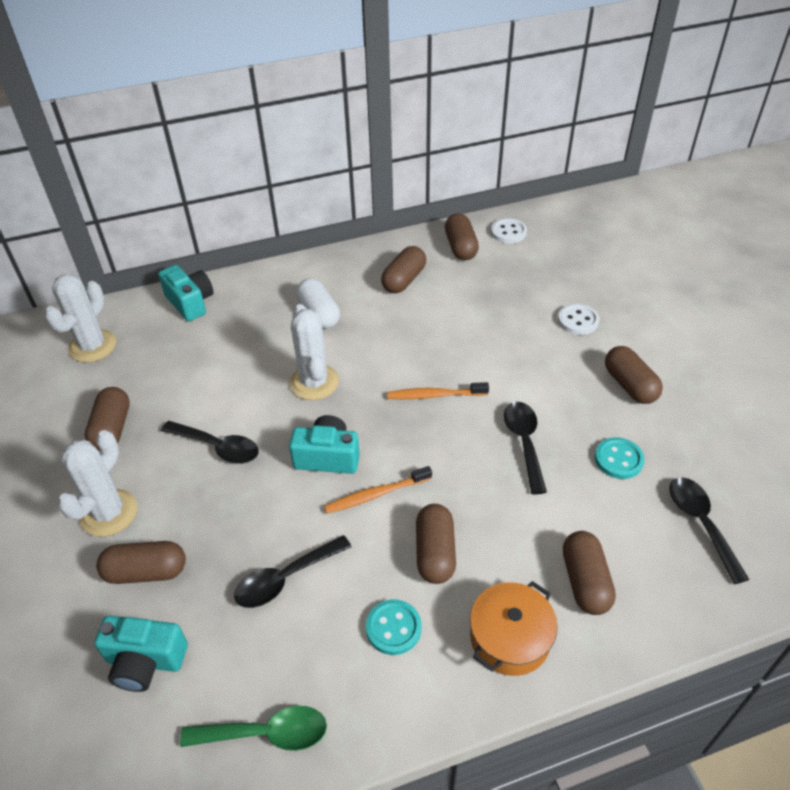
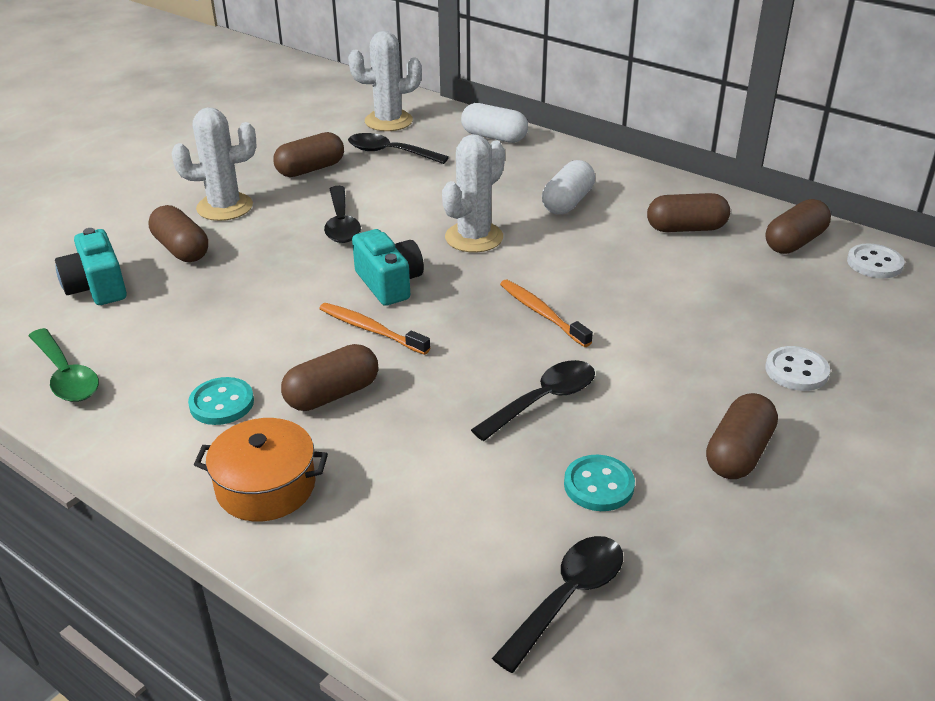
camera: 55 degrees right, 10 degrees down
turquoise camera [158,265,214,321] -> white capsule [461,103,528,143]
black spoon [234,535,351,608] -> black spoon moved to [348,133,449,164]
brown capsule [563,531,616,615] -> none

